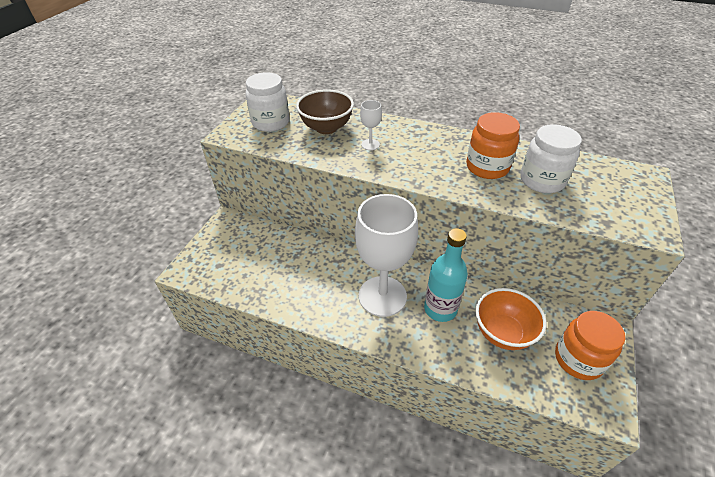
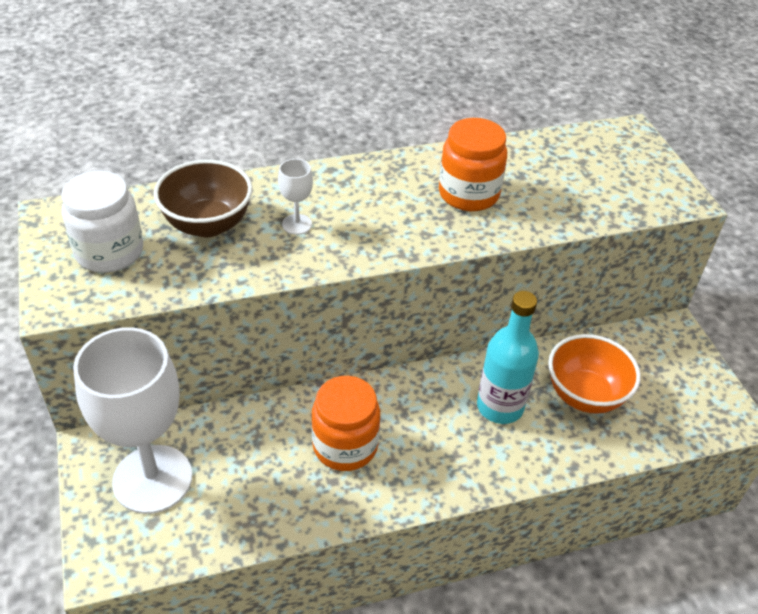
camera: 40 degrees left, 0 degrees up
white goblet [355,194,418,317] -> white goblet moved to [73,327,192,514]
white jar [520,124,582,193] -> none
orange jar [555,311,625,380] -> orange jar moved to [311,376,380,471]

